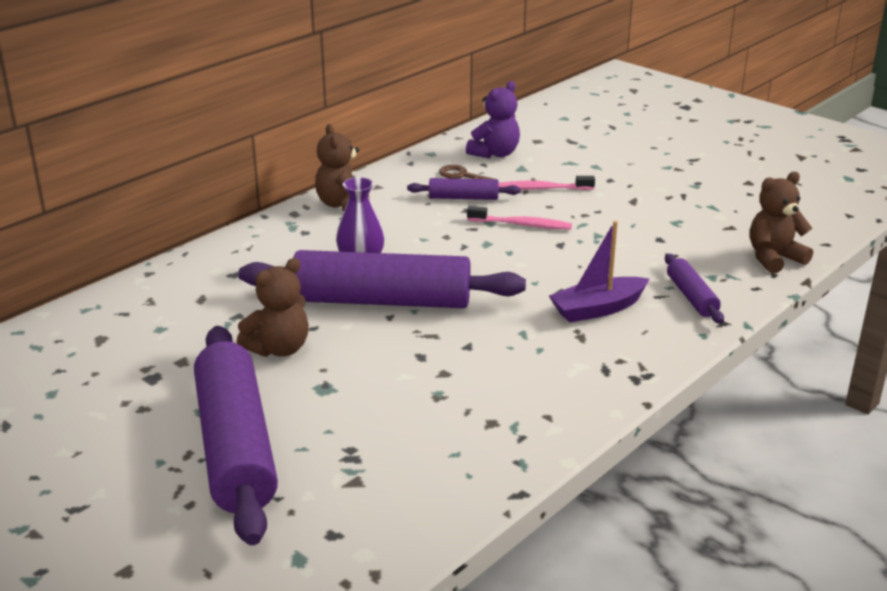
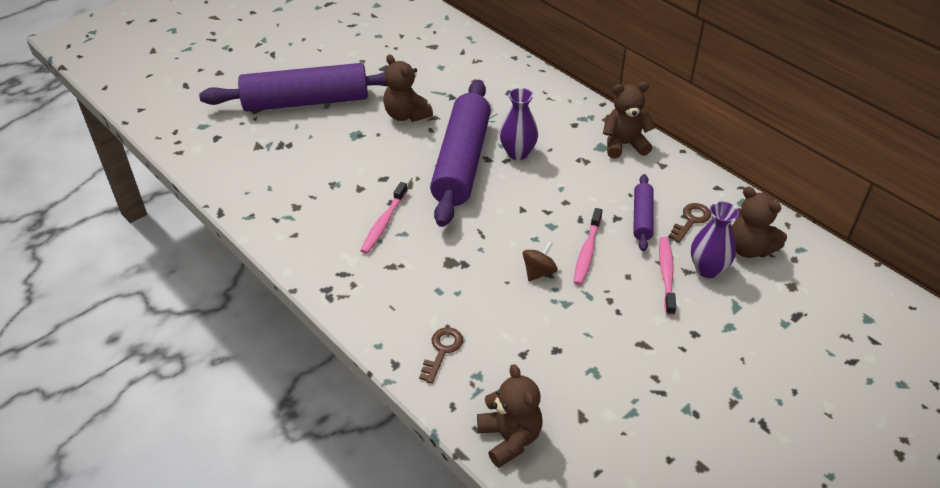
camera: 95 degrees right, 15 degrees up
purple teddy bear [466,81,520,158] -> brown teddy bear [732,187,787,258]
purple boat [549,221,649,323] -> none
purple rolling pin [665,254,724,324] -> brown key [419,327,463,384]
none -> pink toothbrush [360,182,408,254]
none -> brown spinning top [523,242,558,281]
none -> purple vase [691,201,739,278]

